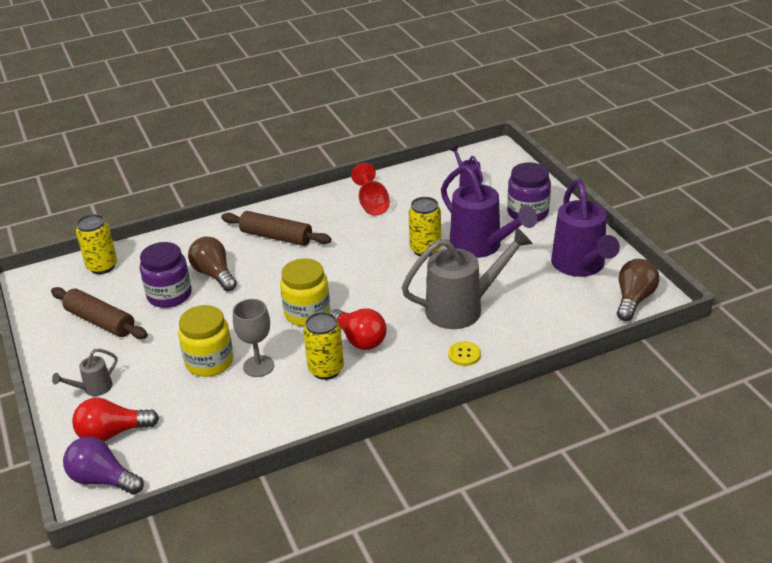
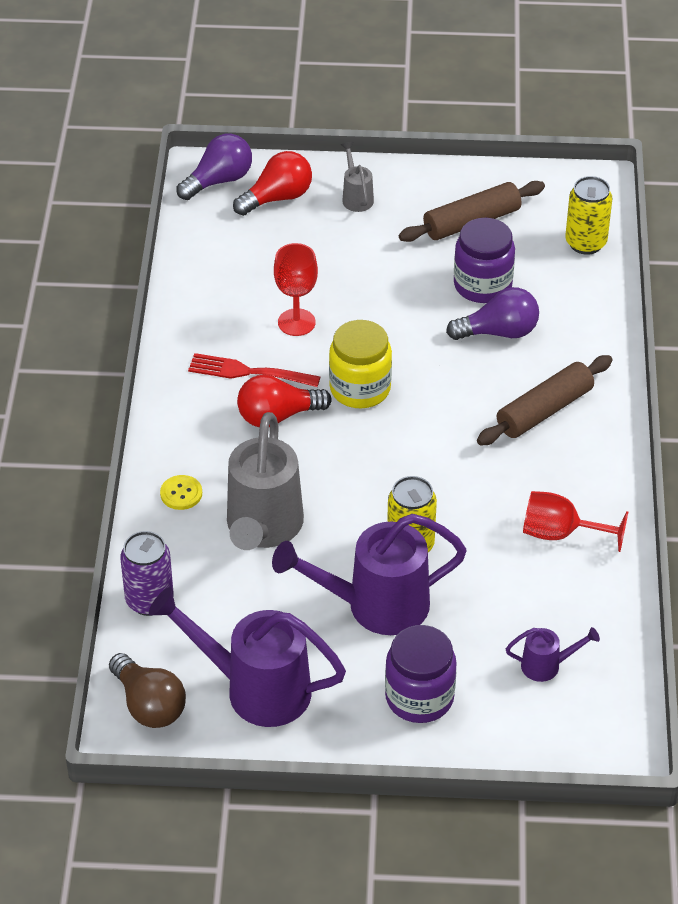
camera: 115 degrees right, 10 degrees up
red light bulb [72,398,159,442] -> red light bulb turned 45 degrees clockwise [233,151,312,216]
yellow jar [178,305,234,377] -> none
brown light bulb [188,237,237,291] -> purple light bulb [446,287,539,340]
grey goblet [233,299,274,377] -> red goblet [274,243,318,336]
yellow can [303,312,344,380] -> red fork [188,353,320,387]
none -> purple can [120,531,174,616]

